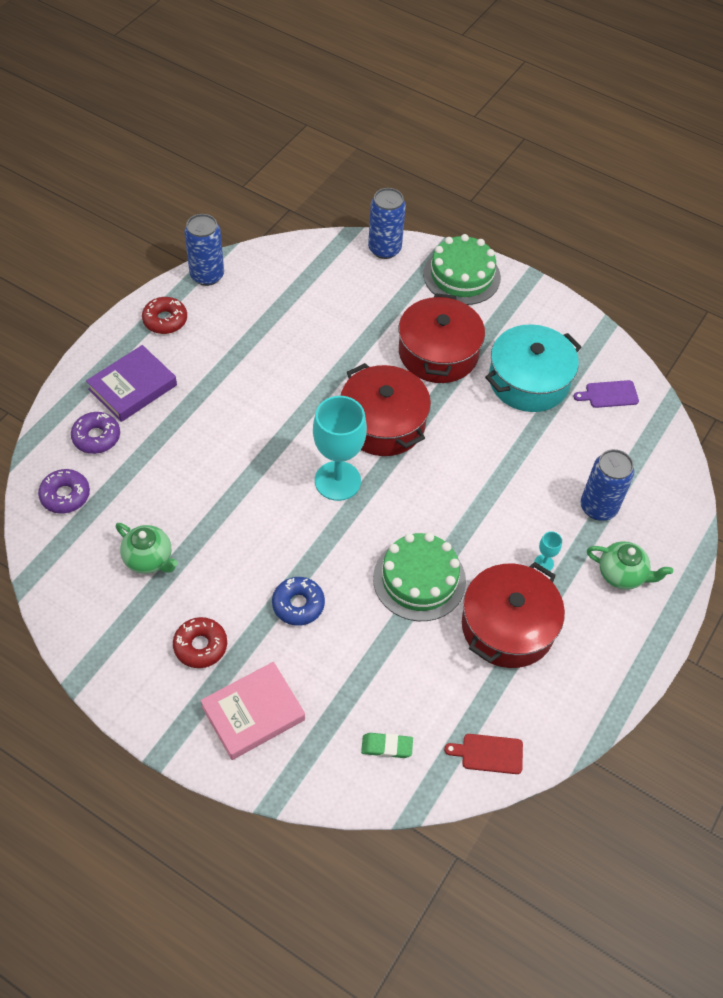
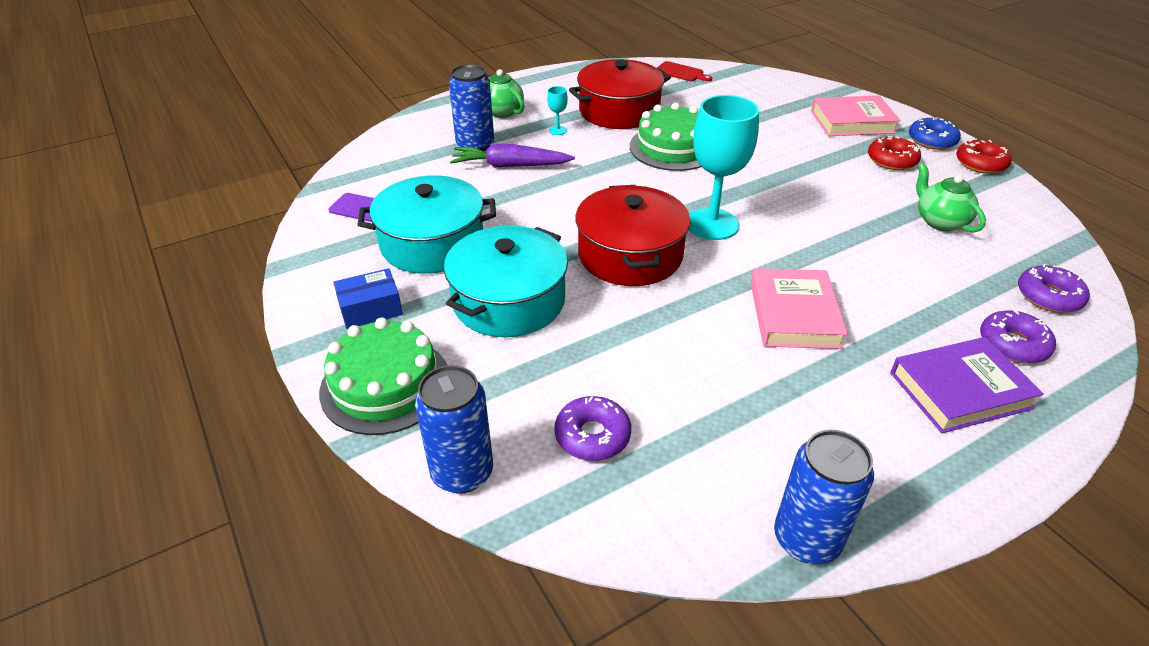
camera: 150 degrees left, 15 degrees down
red donut [142,297,187,334] -> red donut moved to [956,140,1012,174]
blue donut [272,577,325,626] -> blue donut moved to [909,117,961,150]
green eraser [361,733,413,758] -> none
red pot [399,293,485,383] -> turquoise pot [444,226,568,337]
none -> blue box [333,268,403,329]
none -> purple carrot [450,144,575,167]
none -> purple donut [555,396,631,461]
none -> pink book [751,268,848,349]

